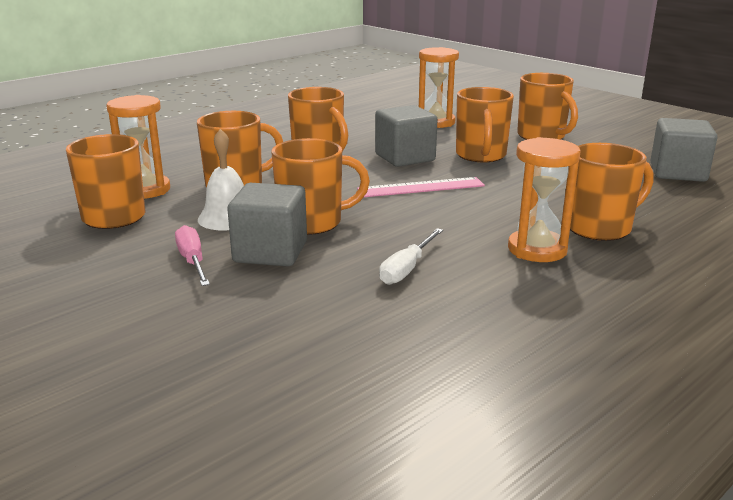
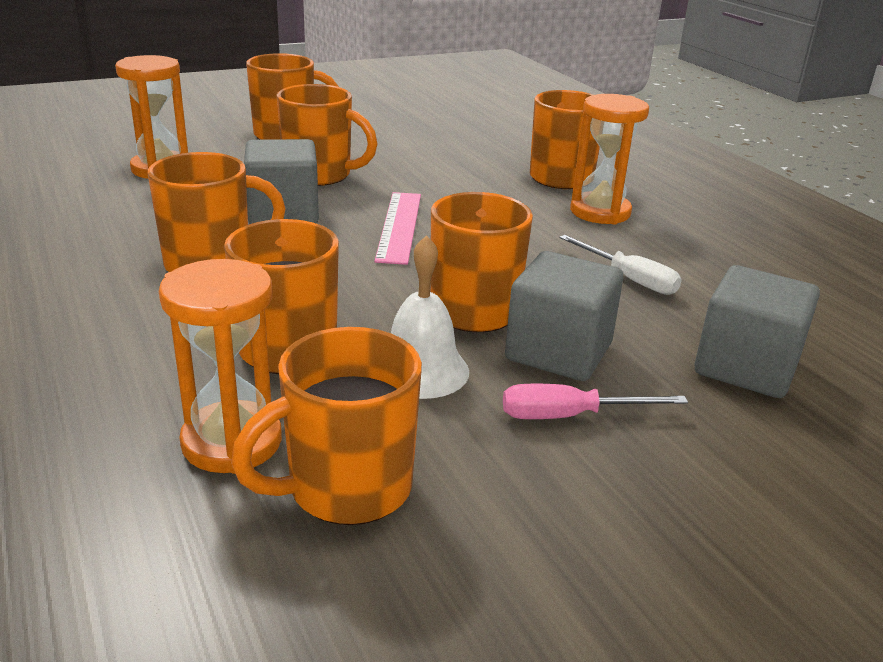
camera: 75 degrees left, 5 degrees up
grey cube [651,118,718,182] -> grey cube moved to [695,265,820,398]

